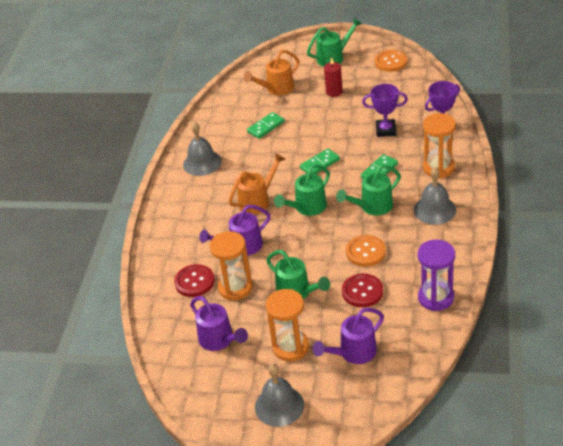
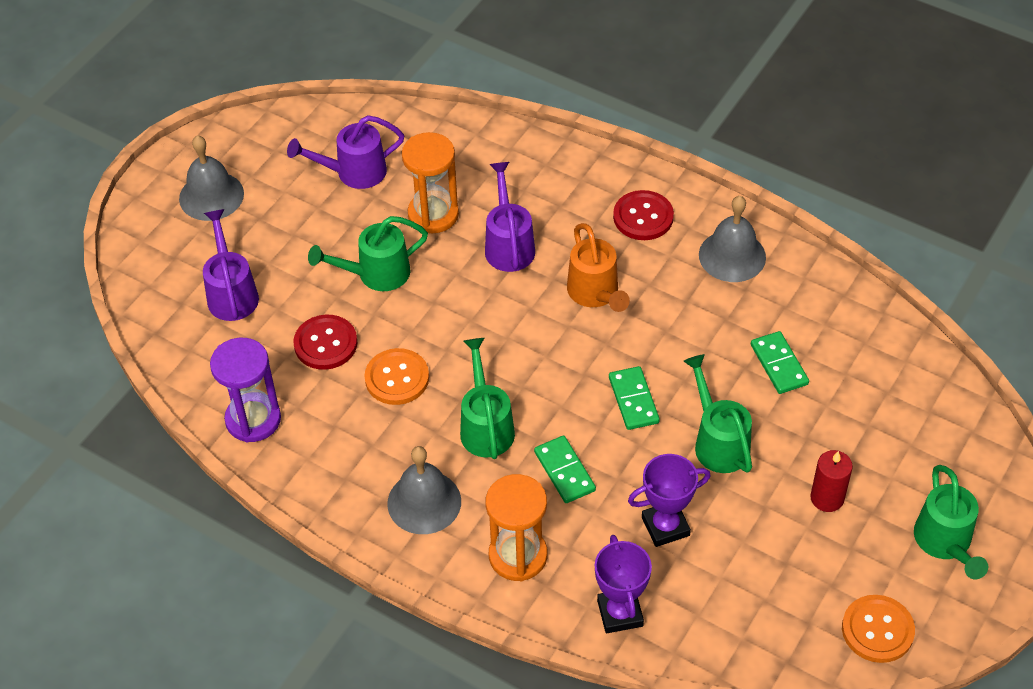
camera: 110 degrees right, 10 degrees up
red button [174,264,215,297] -> red button moved to [613,190,674,240]
orange watering can [244,50,299,95] -> none
orange hourglass [266,289,309,361] -> none
green watering can [274,164,330,216] -> green watering can moved to [684,354,752,473]
purple trophy [362,84,408,137] -> purple trophy turned 45 degrees clockwise [628,454,711,547]

